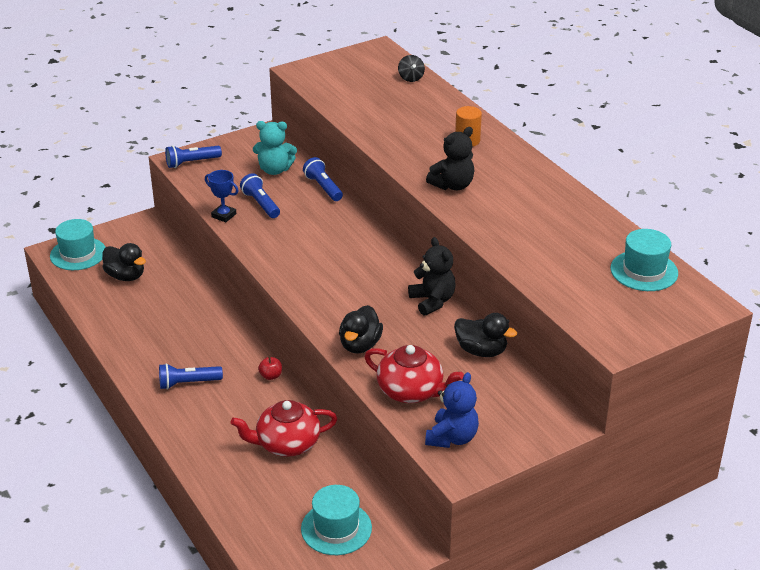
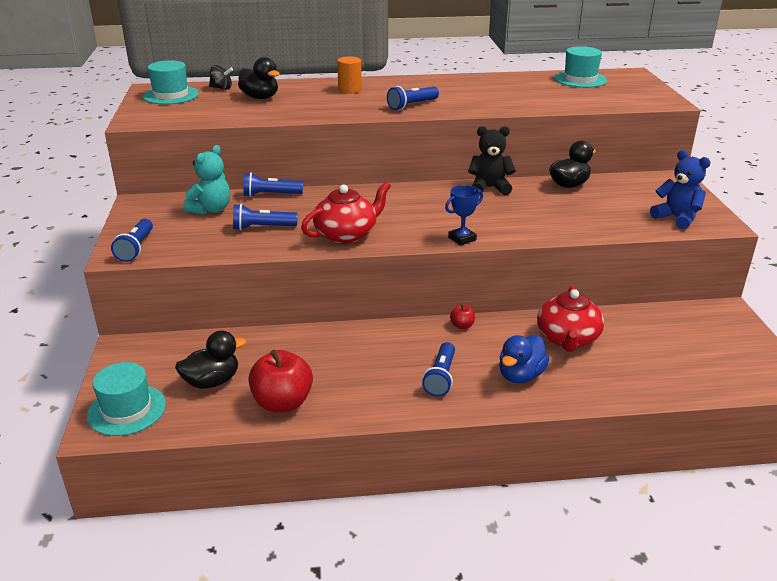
camera: 65 degrees left, 5 degrees down
blue trophy [205,170,239,222] -> blue trophy moved to [445,185,483,246]
turquoise hat [301,485,372,555] -> turquoise hat moved to [143,60,199,104]
black duck [339,305,383,354] -> black duck moved to [238,57,280,99]
red teapot [364,345,464,403] -> red teapot moved to [301,181,391,244]
black teddy bear [426,127,474,190] -> blue flashlight [387,86,439,110]
none -> red apple [248,349,313,413]
none -> blue duck [499,335,549,383]

